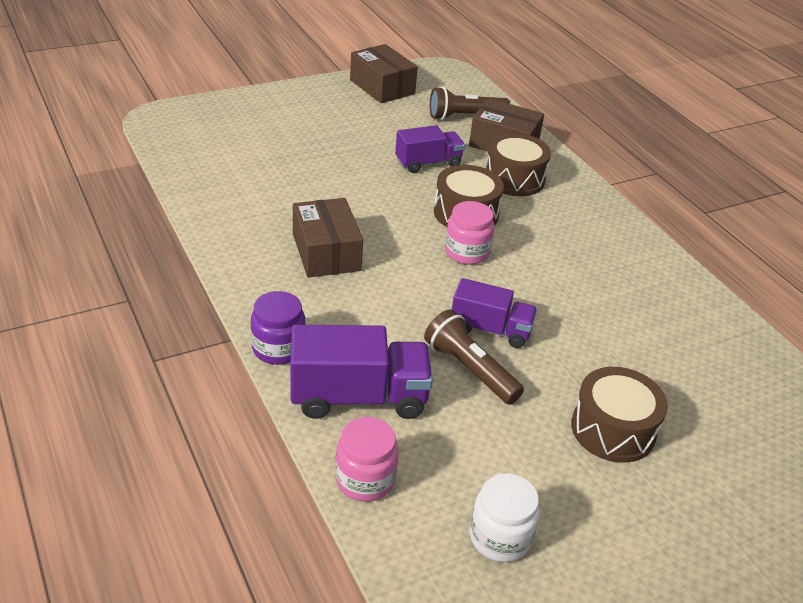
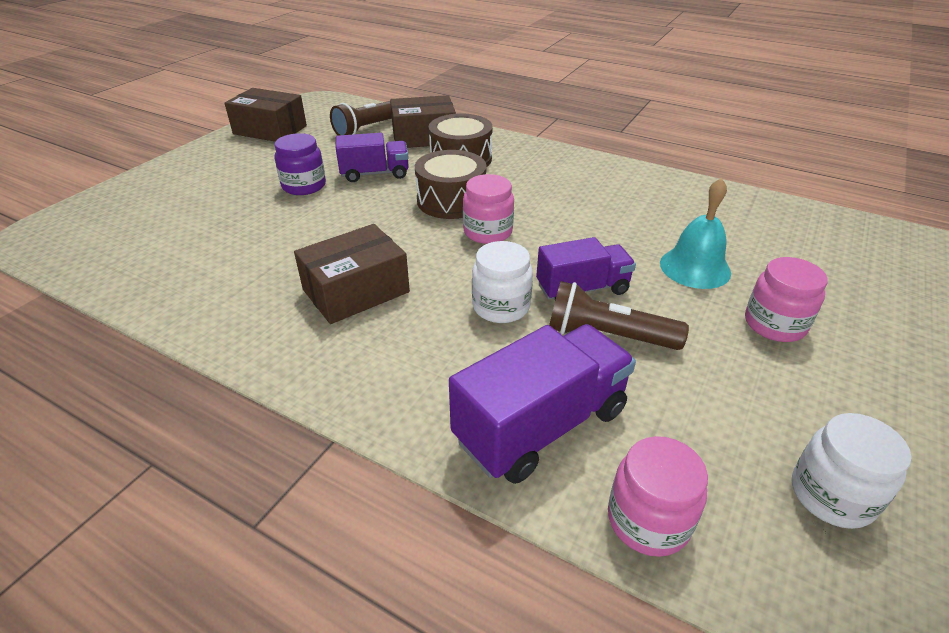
camera: 30 degrees left, 0 degrees up
purple jar [251,291,305,365] -> purple jar moved to [274,133,326,195]
brown box [293,198,363,278] -> brown box turned 75 degrees counterclockwise [294,224,410,324]
purple truck [395,125,465,173] -> purple truck turned 45 degrees clockwise [336,133,409,182]
brown drum [571,367,668,463] -> pink jar [745,257,828,342]
none -> white jar [472,241,533,323]
none -> turquoise bell [660,178,731,289]

